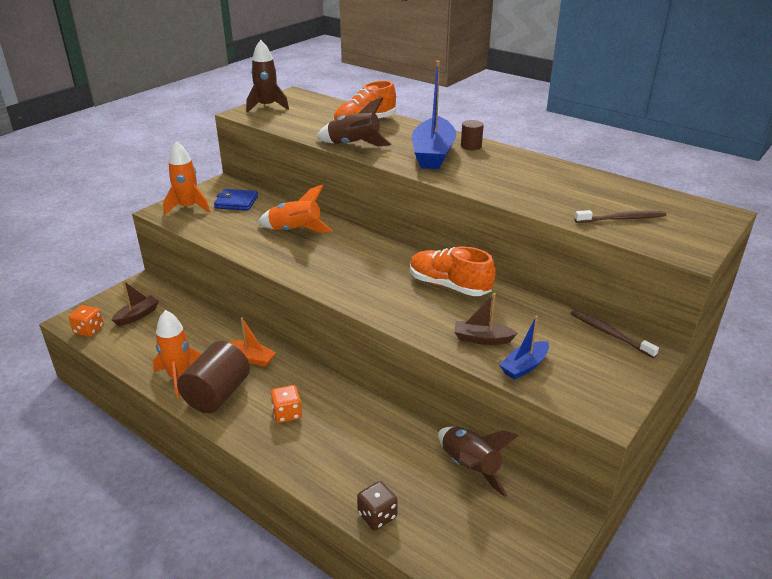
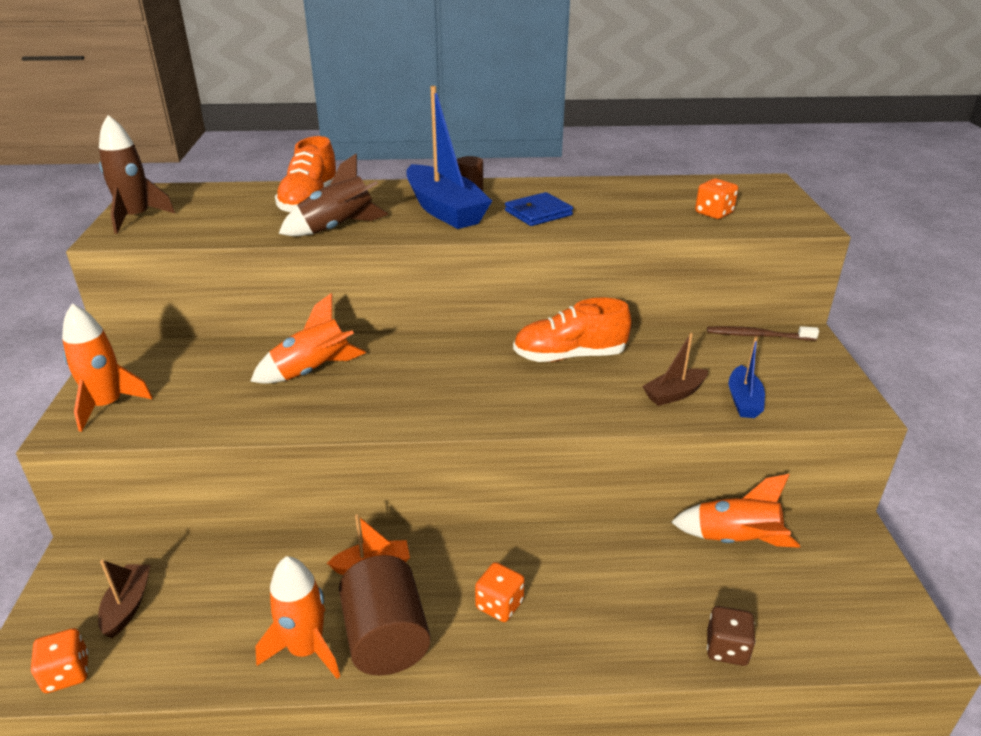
camera: 40 degrees left, 0 degrees up
blue wallet [214,189,258,211] -> blue wallet moved to [505,192,573,226]
brown rocket [438,427,519,497] -> orange rocket [671,474,800,548]
brown toothbrush [575,210,666,223] -> orange dice [695,179,738,219]

